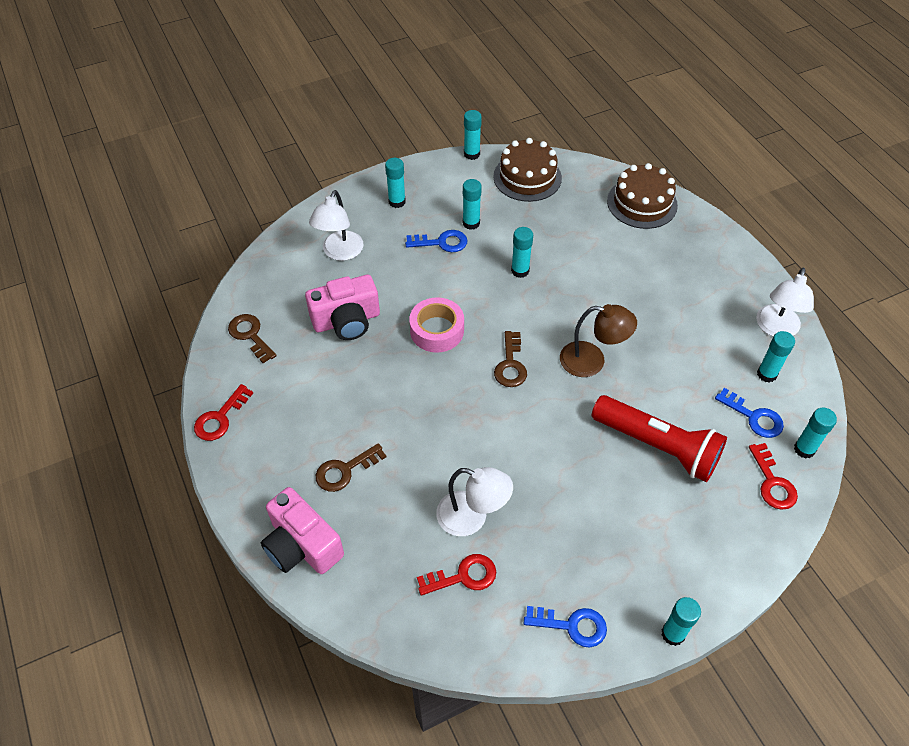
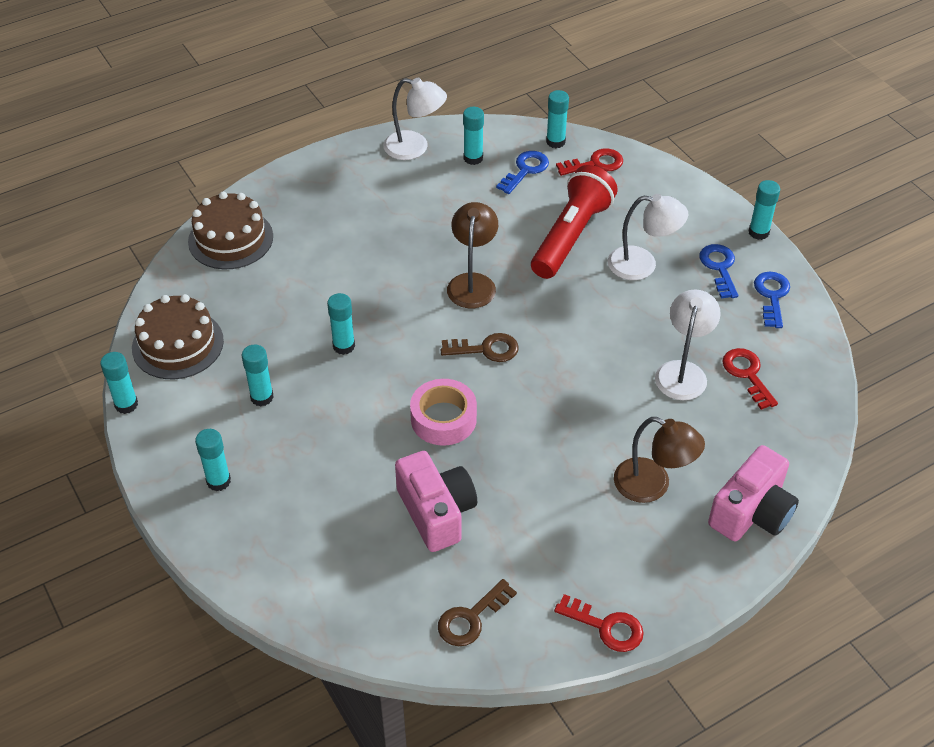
camera: 95 degrees left, 5 degrees down
white lamp [309,190,363,261] -> white lamp moved to [608,194,688,280]
brown key [316,443,386,492] -> brown lamp [614,417,705,503]
blue key [405,230,467,252] -> blue key moved to [699,244,738,299]

